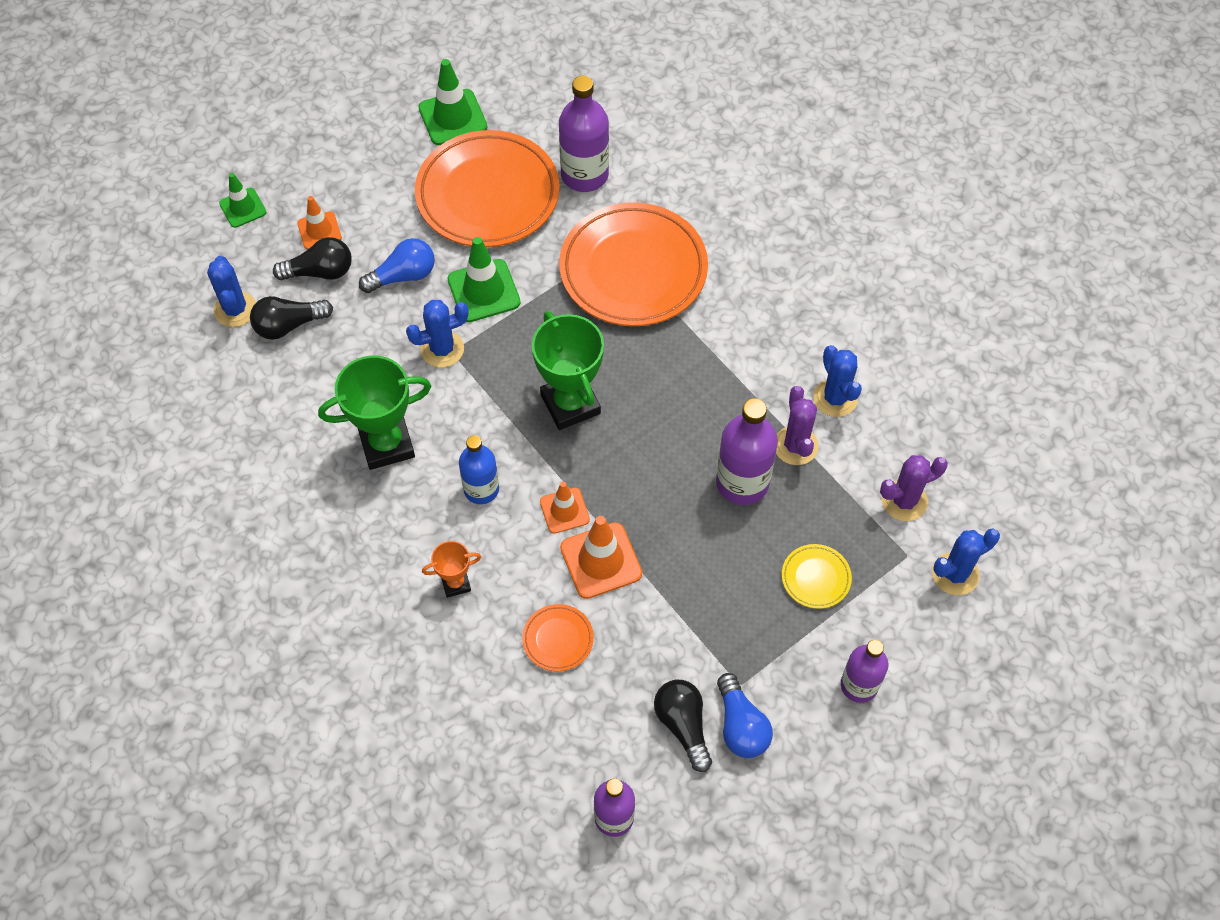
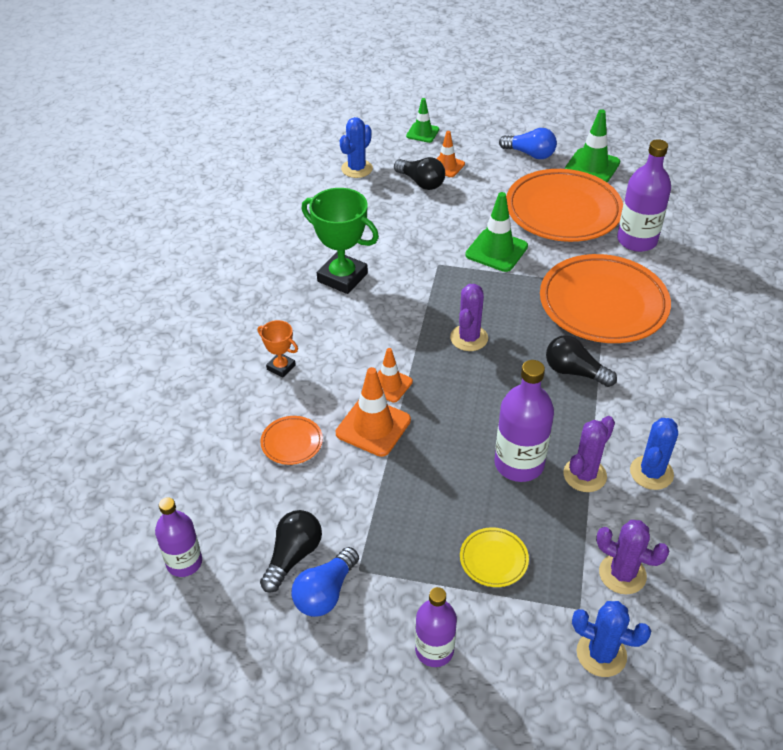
camera: 50 degrees right, 15 degrees down
black light bulb [250,296,333,340] -> black light bulb moved to [546,335,617,387]
blue light bulb [359,238,435,293] -> blue light bulb moved to [499,128,557,159]
blue cactus [406,300,469,367] -> none
blue bottle [459,435,499,504] -> none
green trophy [532,311,604,430] -> purple cactus [450,284,488,351]

